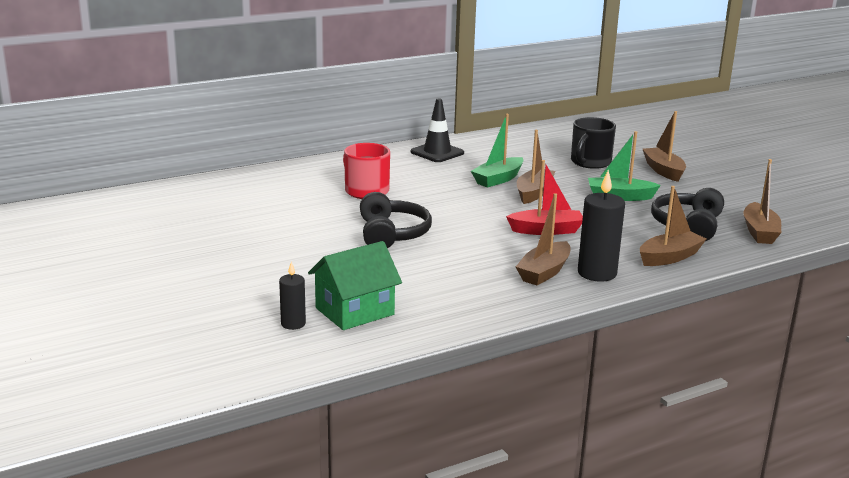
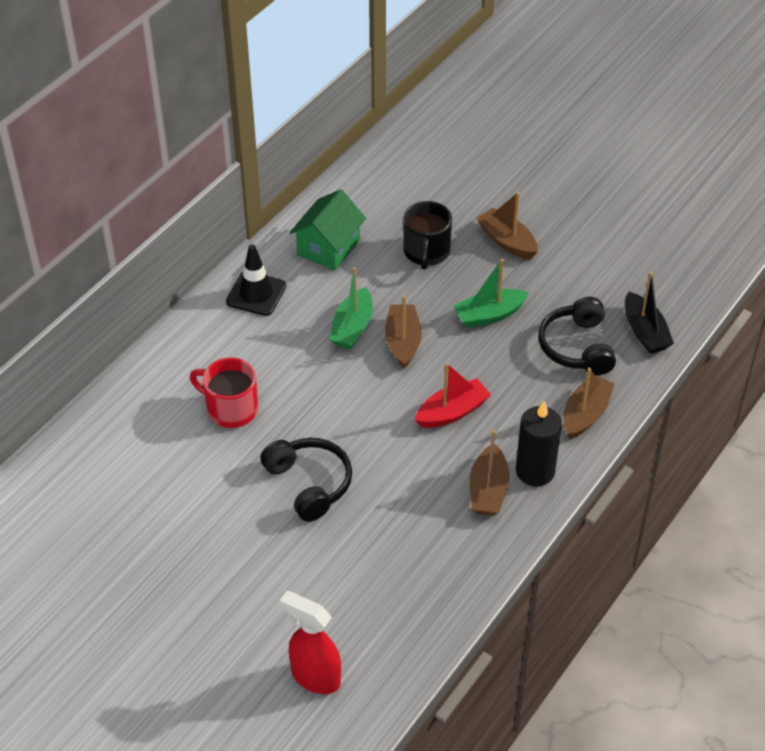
camera: 25 degrees left, 25 degrees up
black candle [279,261,306,330] -> red spray bottle [279,591,341,694]
green house [308,241,402,330] -> green house moved to [289,189,366,270]
brown boat [743,159,781,244] -> black boat [625,272,674,354]

